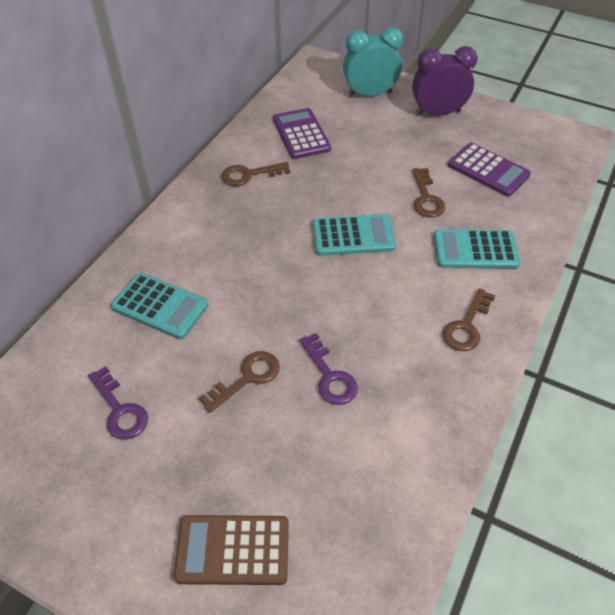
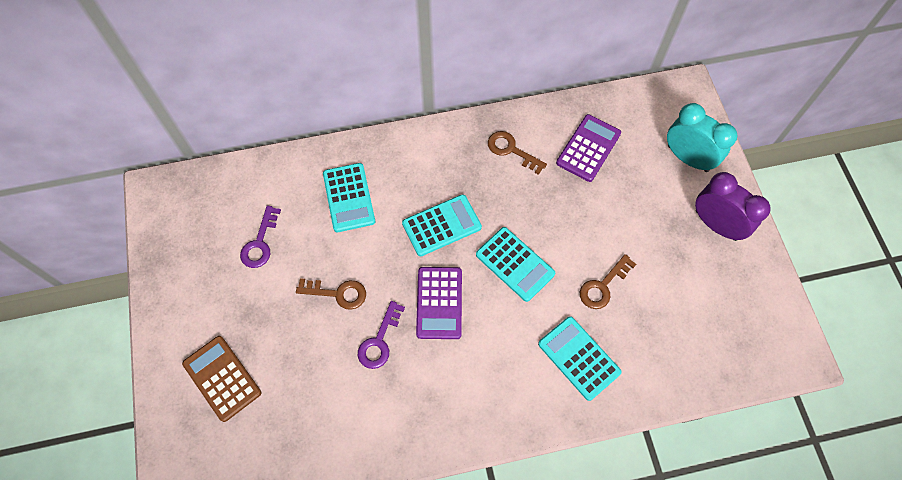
camera: 50 degrees right, 15 degrees up
brown key [443,288,495,351] -> none
purple calculator [448,143,531,196] -> purple calculator moved to [416,267,462,339]
none -> turquoise calculator [402,194,482,256]

